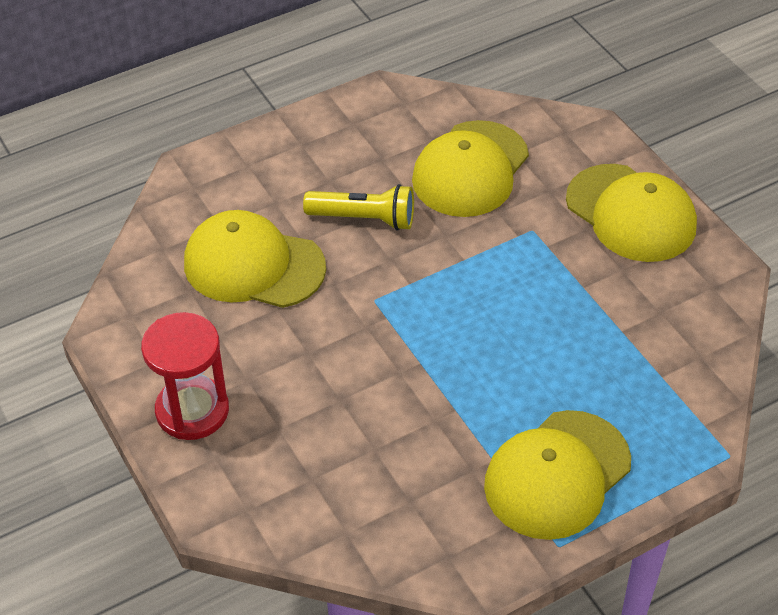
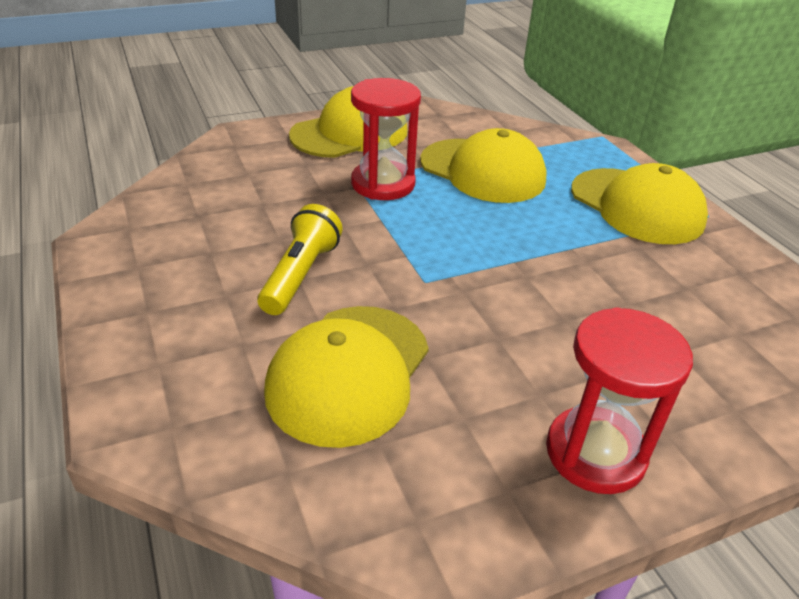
camera: 85 degrees left, 10 degrees down
yellow cap [412,120,529,217] -> yellow cap moved to [420,128,547,203]
none -> red hourglass [351,78,421,200]

